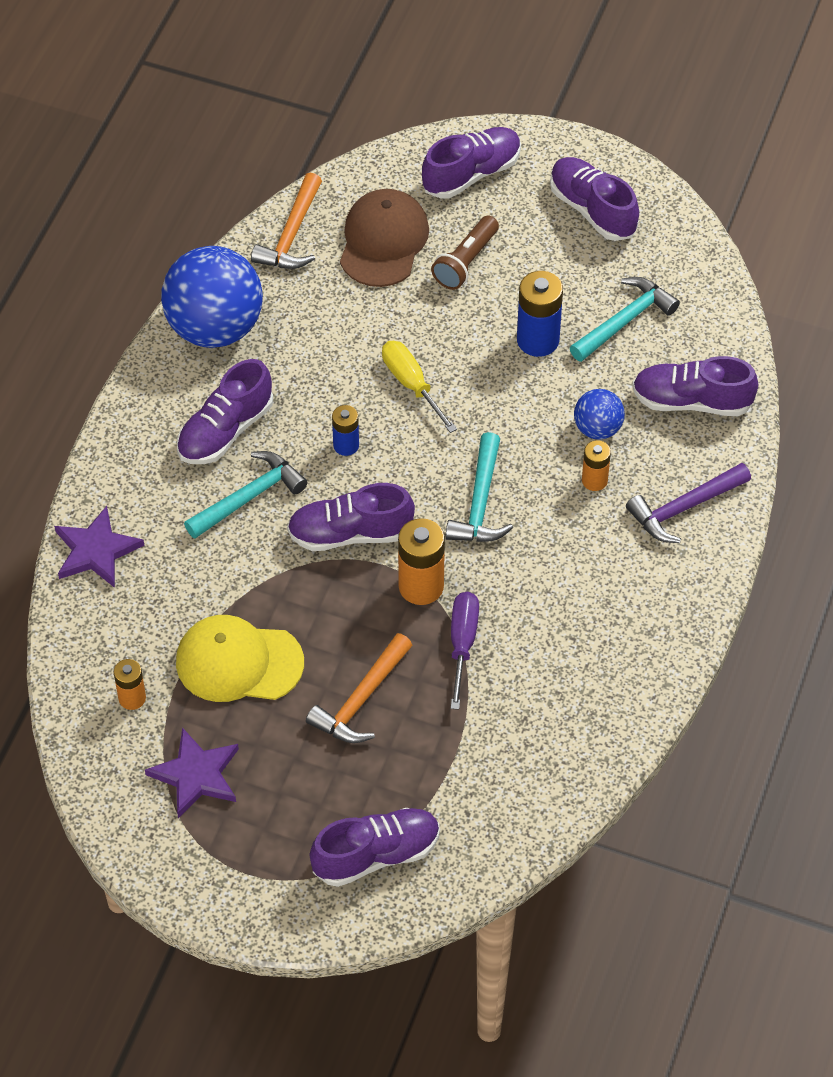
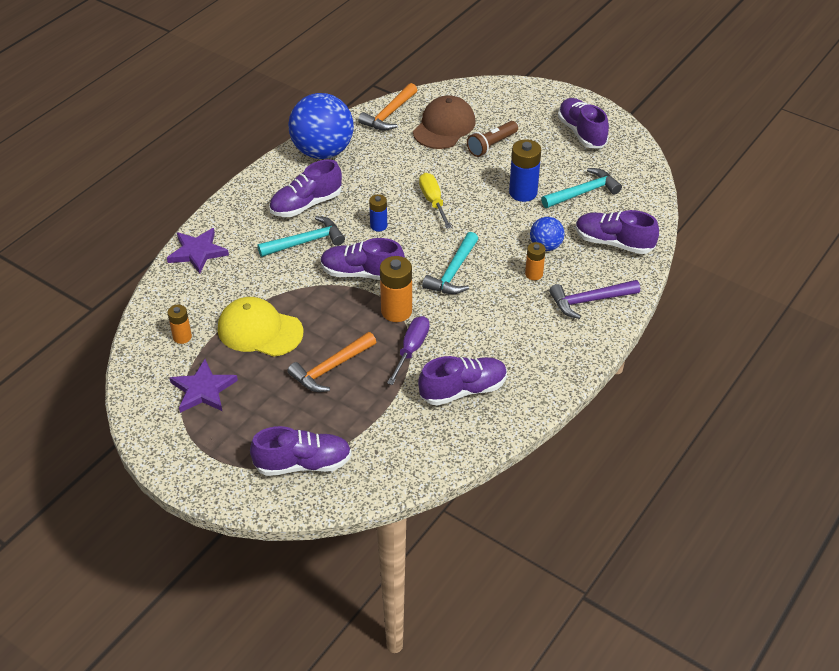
camera: 15 degrees right, 10 degrees down
purple shoe [422,127,521,199] -> purple shoe moved to [418,356,507,406]

